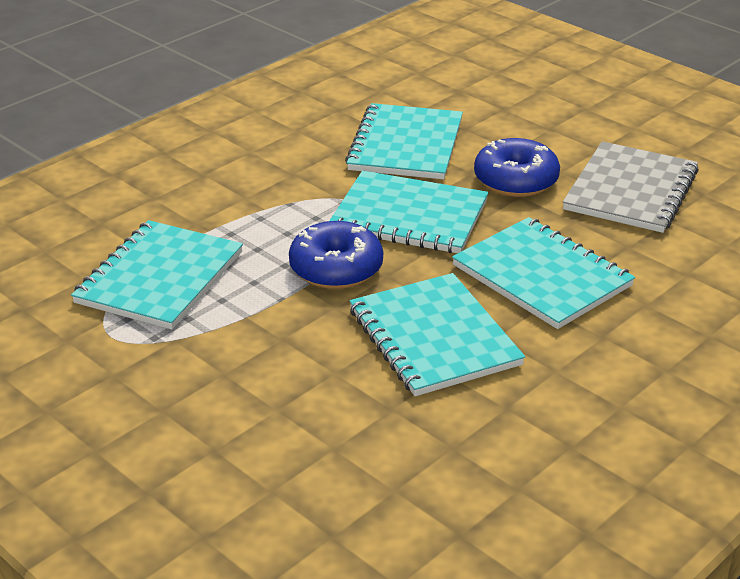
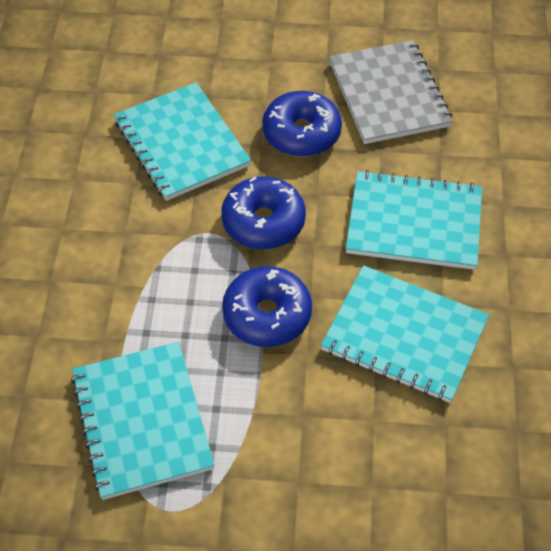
camera: 40 degrees left, 20 degrees up
turquoise notebook [329,171,489,253] -> blue donut [221,177,306,249]

